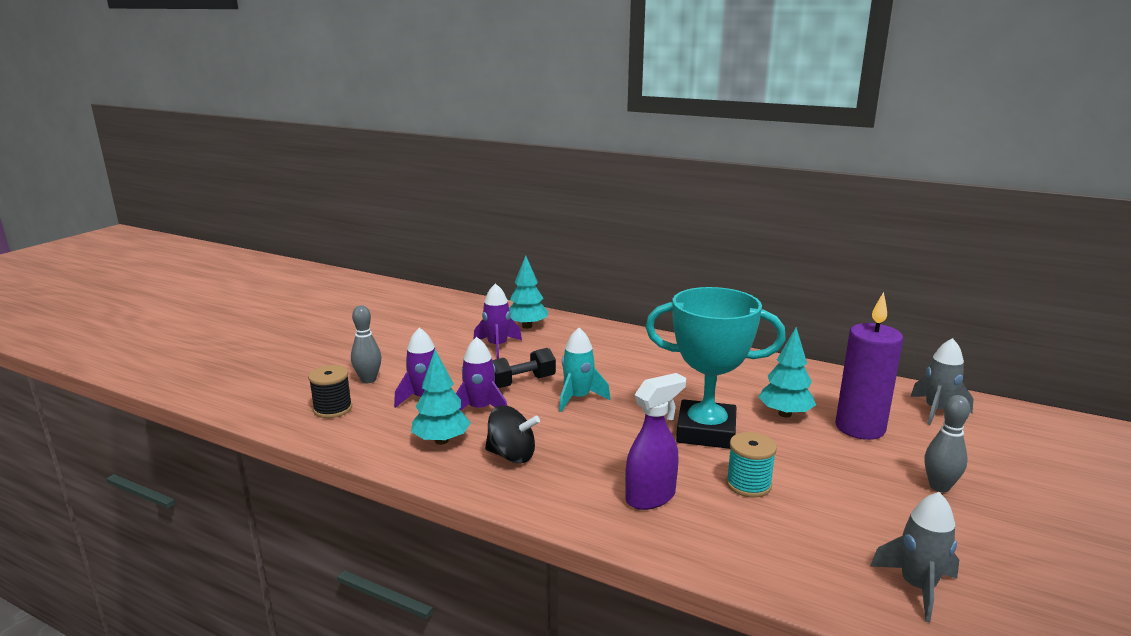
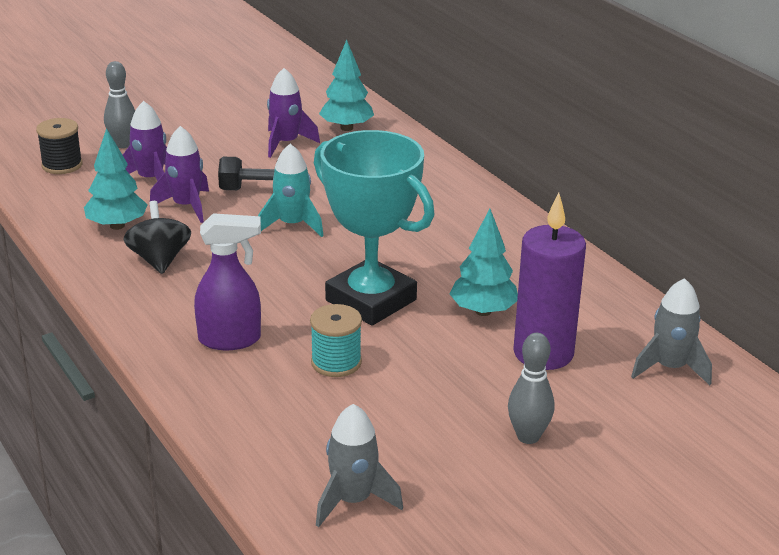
camera: 30 degrees right, 10 degrees up
black spinning top [485,405,540,463] -> black spinning top turned 150 degrees counterclockwise [123,201,191,274]

